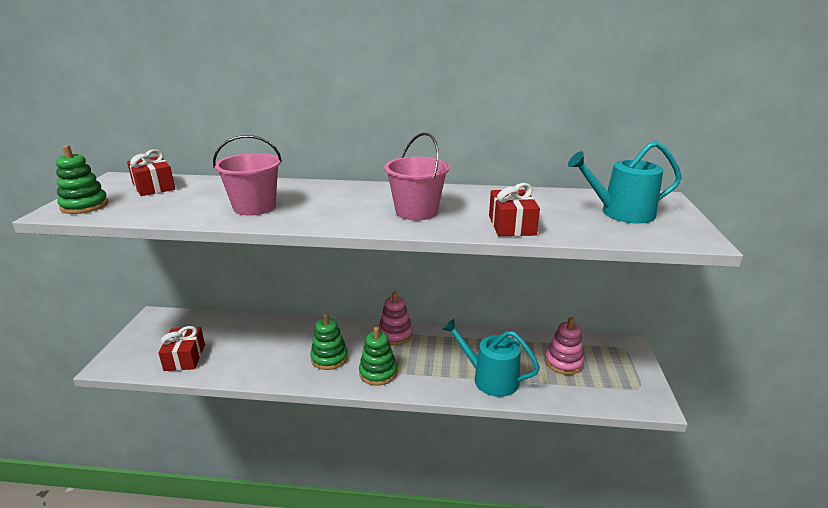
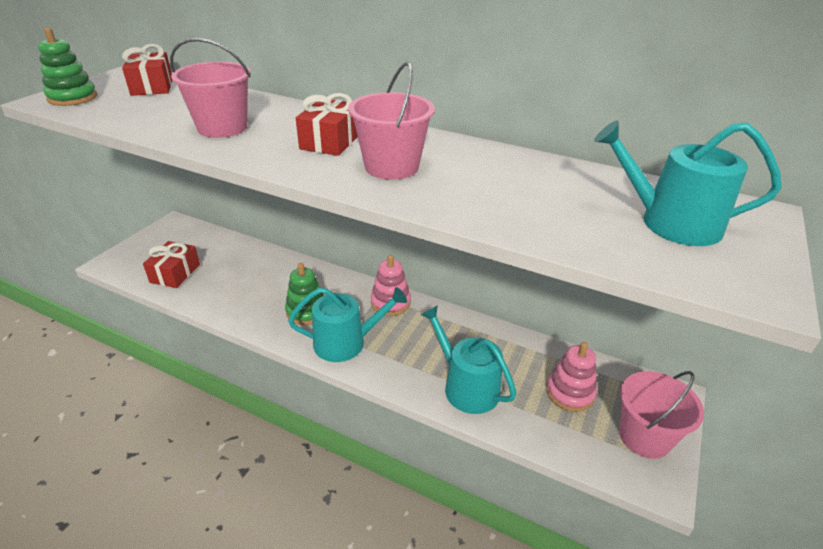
camera: 20 degrees right, 10 degrees up
green stacking toy [359,327,397,386] -> turquoise watering can [288,287,407,362]
red gift [489,183,540,236] -> red gift moved to [296,93,358,156]
none -> pink bucket [619,371,704,459]

